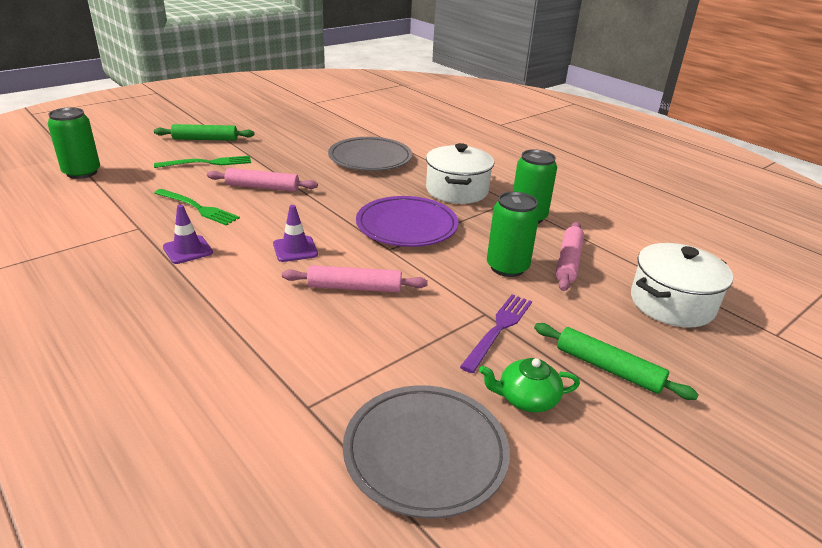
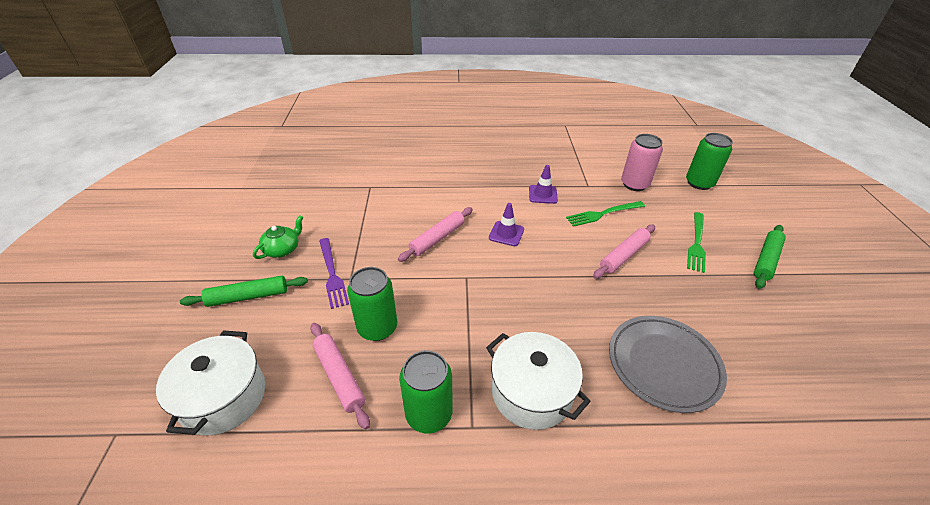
camera: 130 degrees right, 10 degrees up
grey plate [343,385,510,518] -> none
purple plate [356,196,459,247] -> none
none -> pink can [621,134,663,191]

